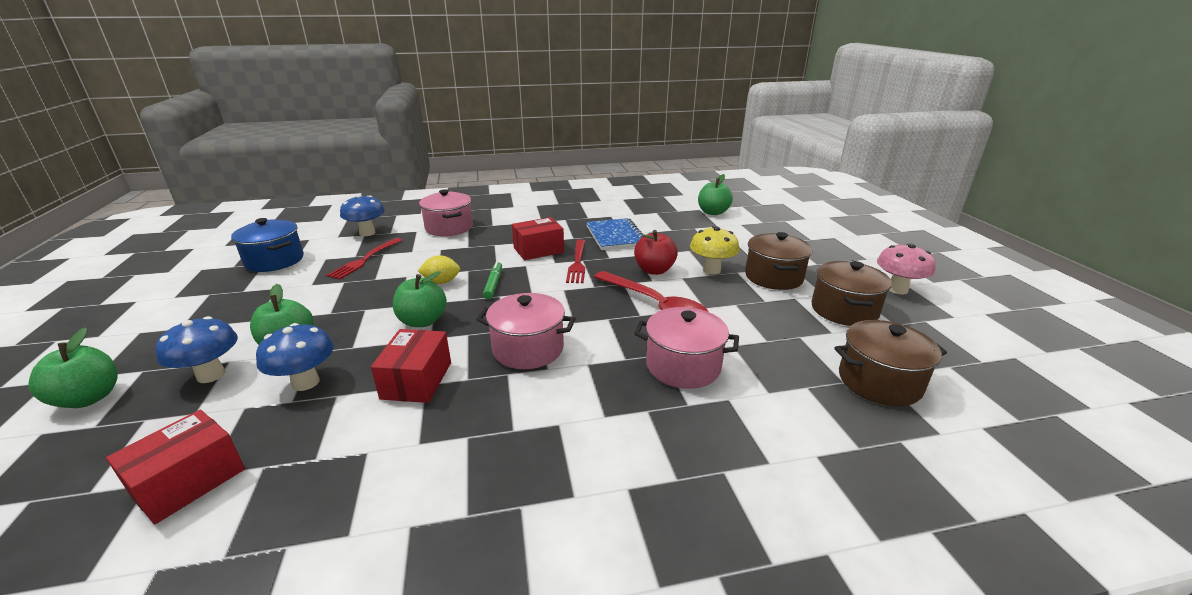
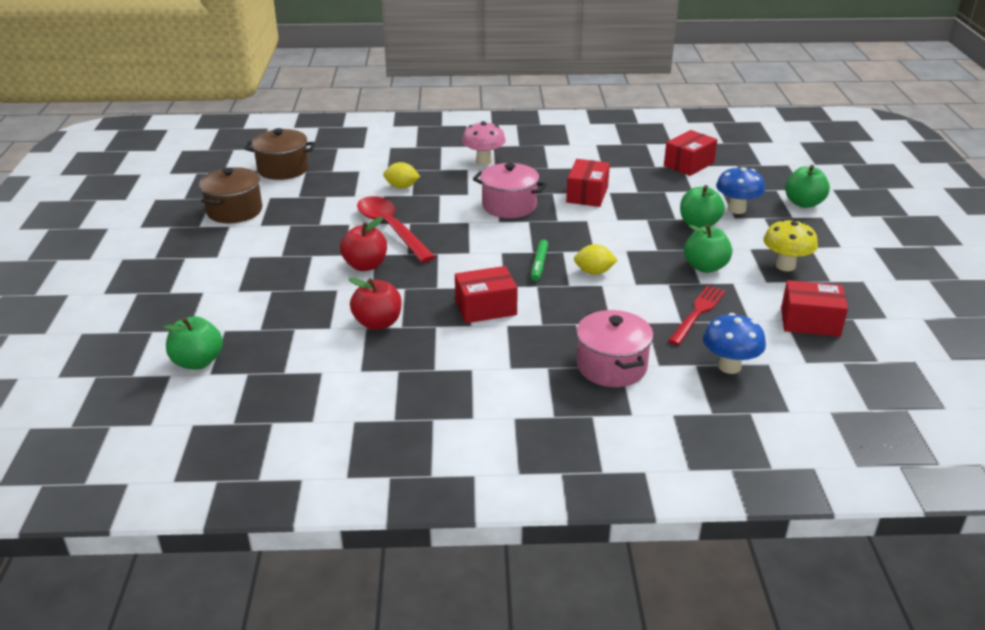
camera: 170 degrees left, 5 degrees up
blue pot [231,218,304,272] -> red box [781,280,848,337]
blue mushroom [256,323,334,391] -> none
green apple [393,271,447,327] -> green apple moved to [684,224,732,273]
red fork [566,239,585,283] -> none
blue notebook [586,218,643,250] -> red apple [348,278,401,330]
pink pot [634,307,739,389] -> yellow lemon [383,162,420,189]
yellow mushroom [690,227,739,275] -> yellow mushroom moved to [763,219,818,271]
brown pot [745,232,812,290] -> none
pink mushroom [877,244,936,295] -> pink mushroom moved to [462,121,506,165]

